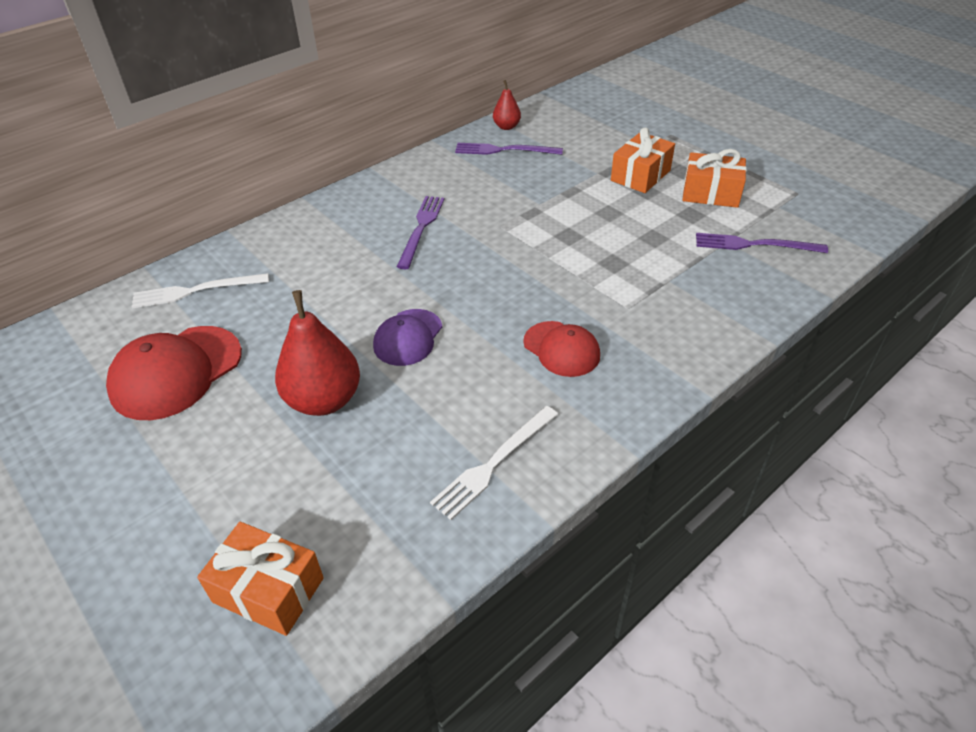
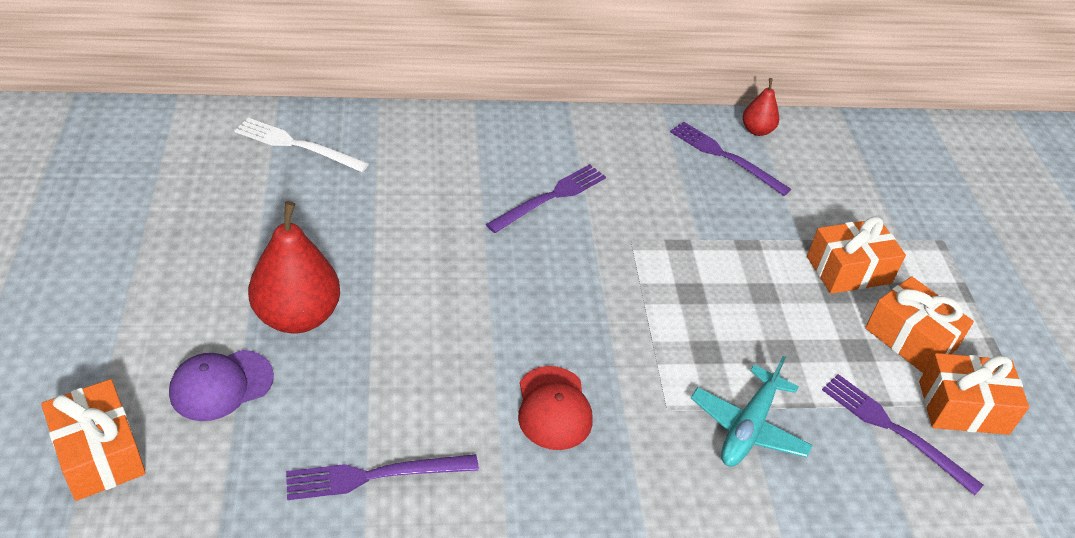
camera: 30 degrees right, 0 degrees up
red cap [106,326,242,420] -> none
purple cap [373,309,442,366] -> purple cap moved to [169,350,274,421]
white fork [430,406,558,520] -> purple fork [286,454,479,500]
none -> turquoise plane [691,356,813,466]
none -> orange gift [919,353,1029,435]

